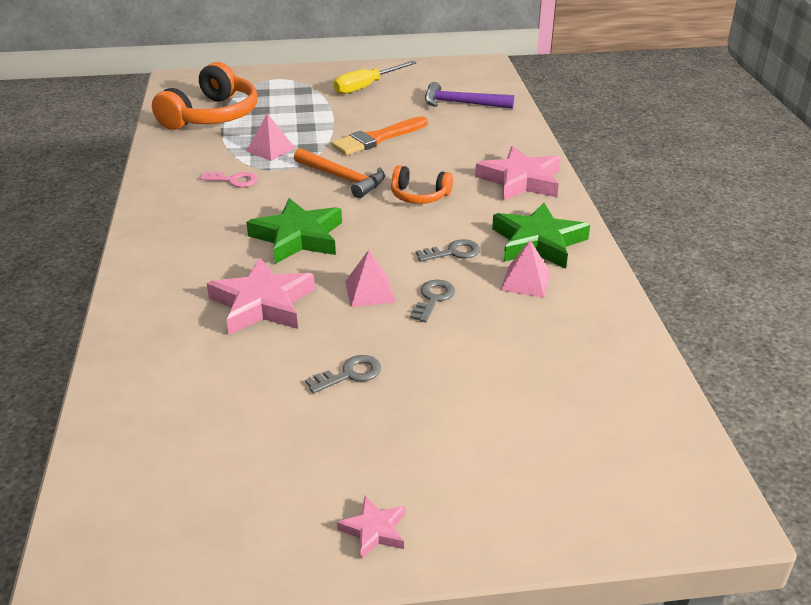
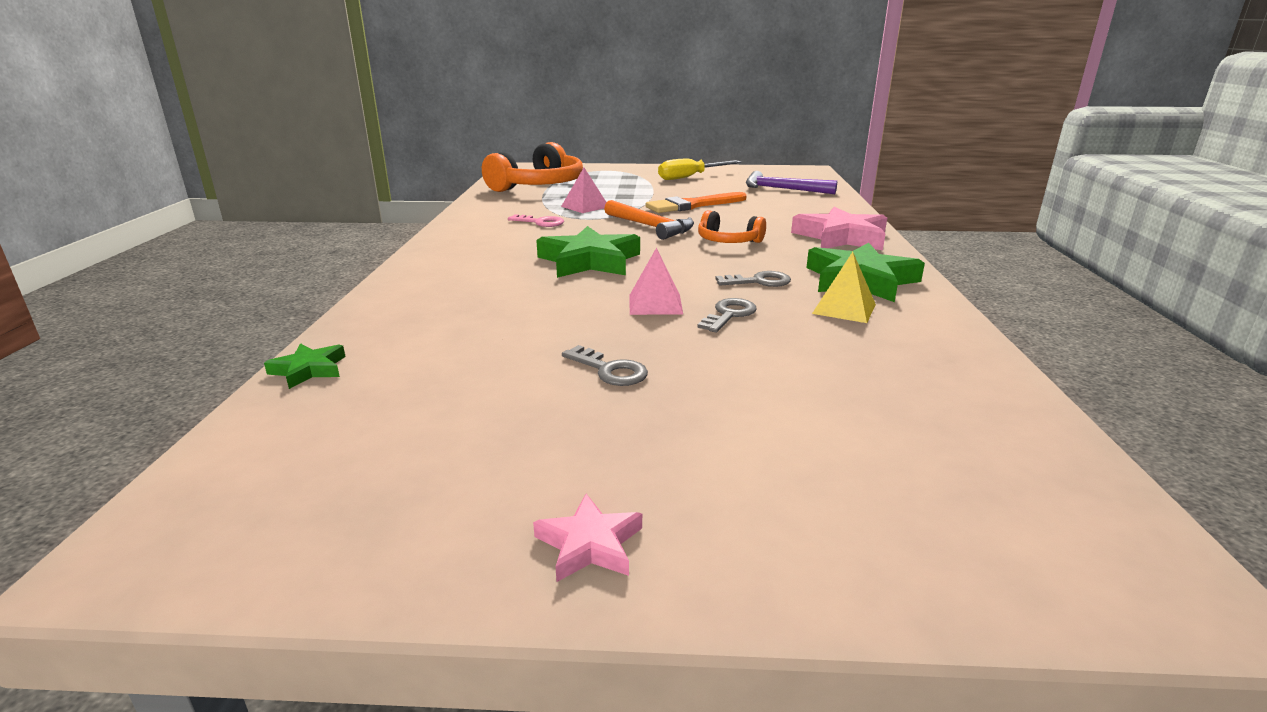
camera: 10 degrees right, 10 degrees down
pink star [207,258,315,335] -> none
grey key [305,355,381,394] -> grey key turned 60 degrees clockwise [562,345,648,386]
pink pyramid [500,240,551,298] -> yellow pyramid [812,252,876,323]
none -> green star [264,343,346,389]

